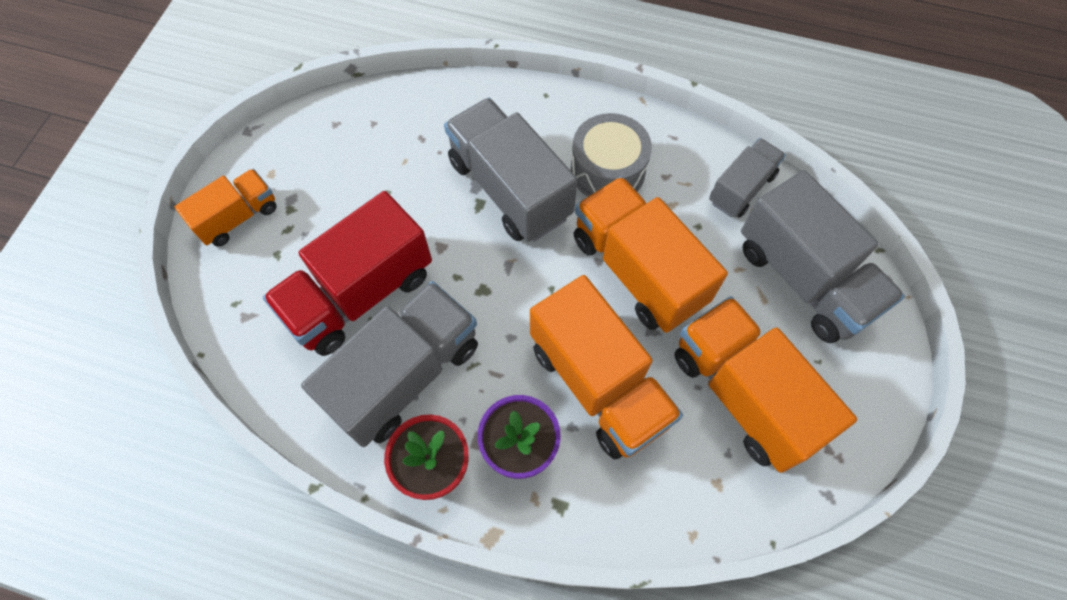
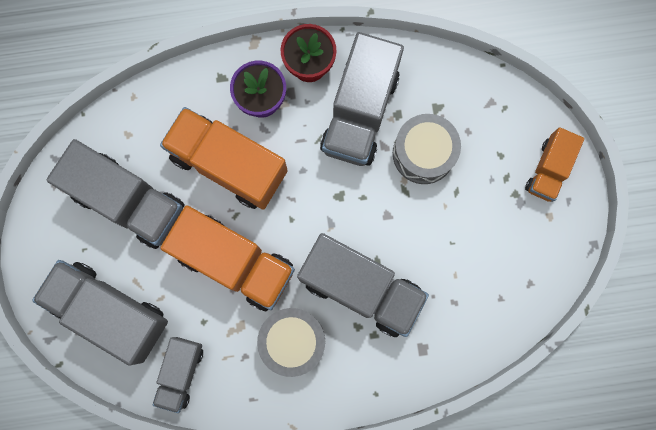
camera: 155 degrees right, 15 degrees up
red truck [263,191,432,356] -> grey drum [393,114,461,184]
orange truck [674,296,857,473] -> grey truck [47,139,185,249]

